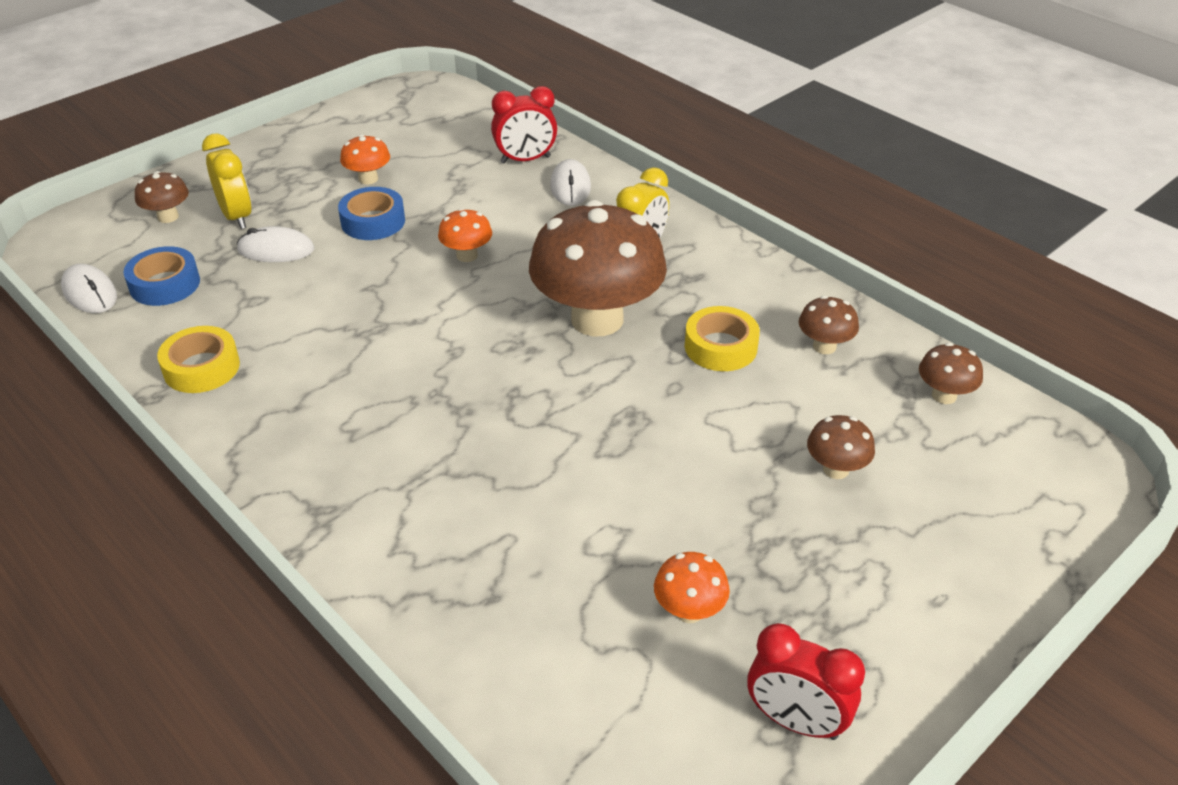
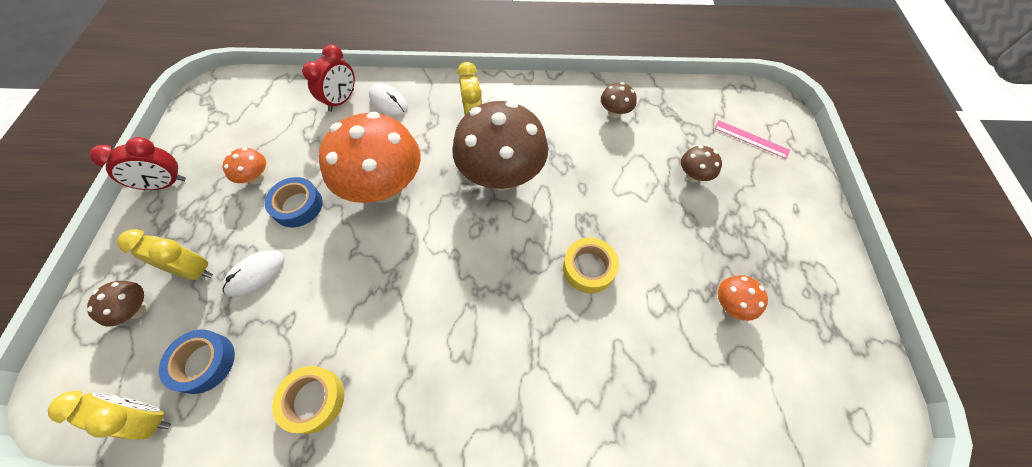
camera: 45 degrees left, 20 degrees up
white mouse [61,264,117,313] -> yellow clock [48,391,171,440]
orange mushroom [438,208,492,262] -> orange mushroom [318,112,420,203], size x2.32
yellow tape [685,306,760,371] -> yellow tape moved to [563,237,619,293]
red clock [747,623,865,740] -> red clock moved to [89,137,186,190]
brown mushroom [919,343,983,404] -> none
none -> pink ruler [714,120,790,159]

